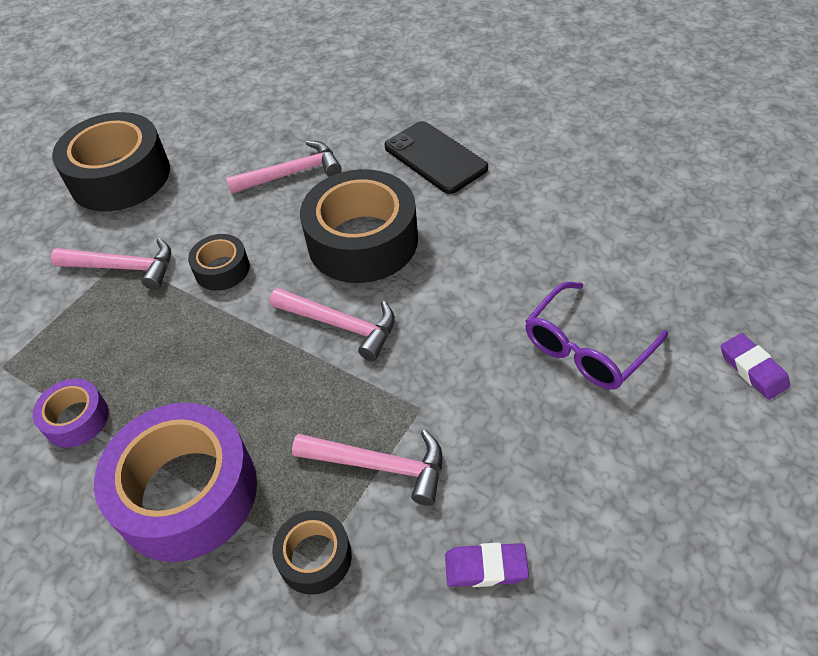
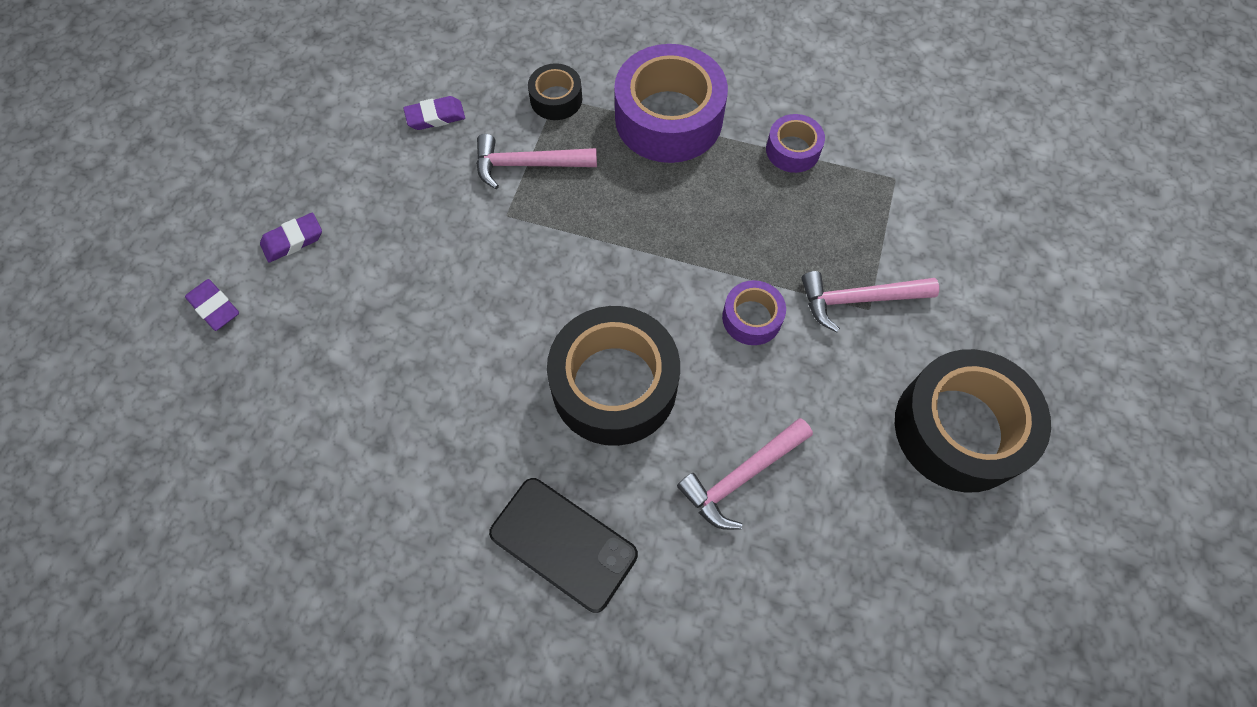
camera: 160 degrees right, 15 degrees up
black tape [188,234,250,291] -> purple tape [722,280,786,345]
pink hammer [270,288,395,361] -> none
purple glasses [525,282,668,390] -> none
none -> purple eraser [260,213,322,263]

